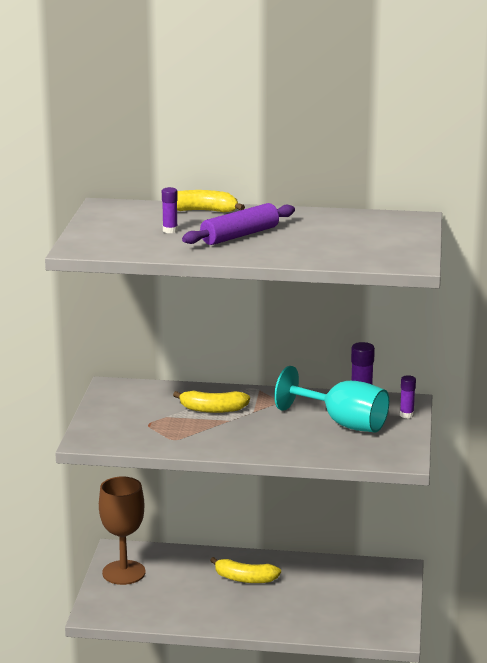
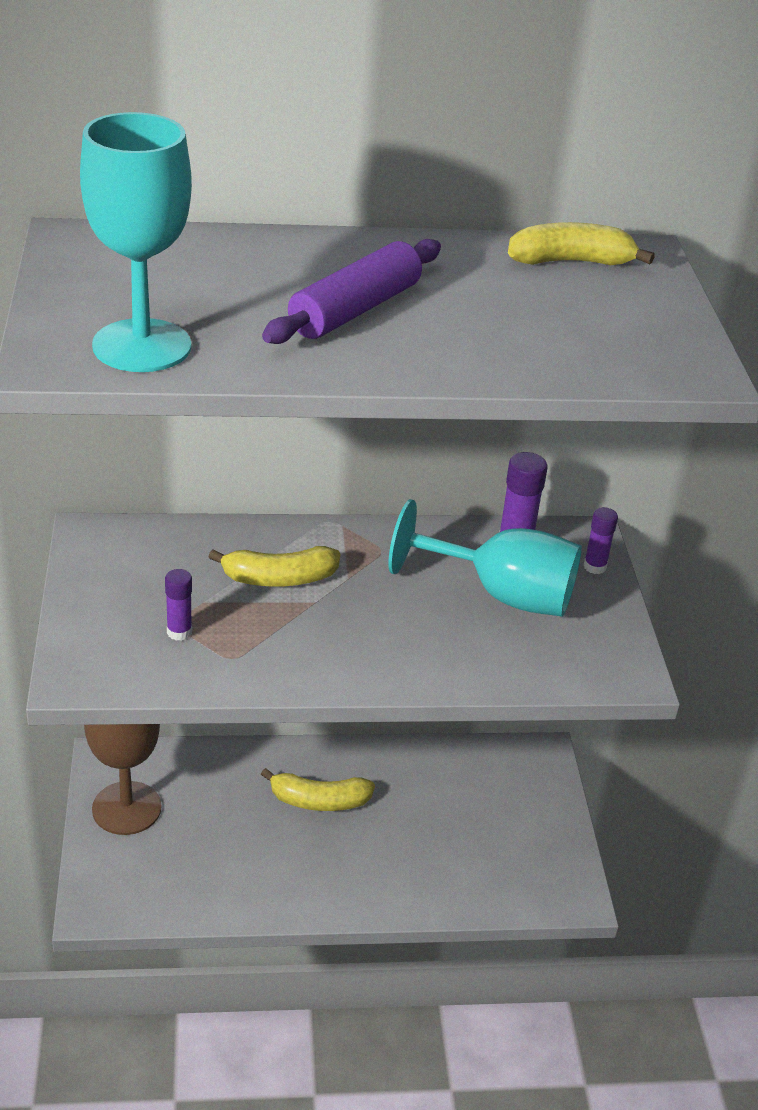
camera: 15 degrees left, 15 degrees up
purple glue stick [162,187,178,233] -> purple glue stick moved to [165,569,192,641]
yellow banana [177,190,245,212] -> yellow banana moved to [508,222,655,265]
none -> turquoise goblet [80,112,192,372]

